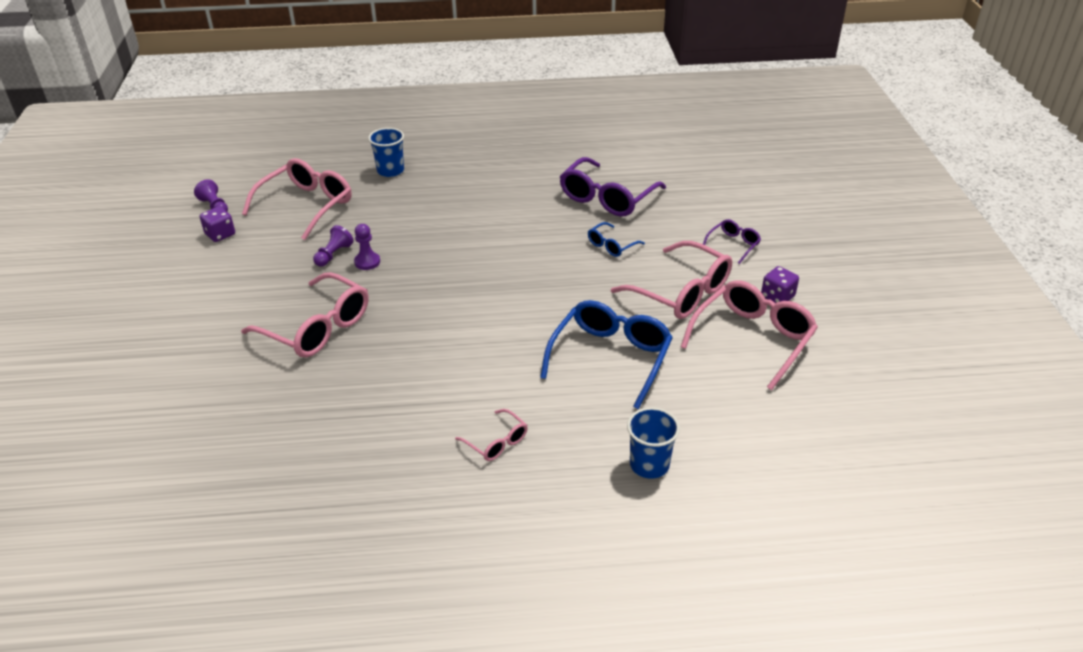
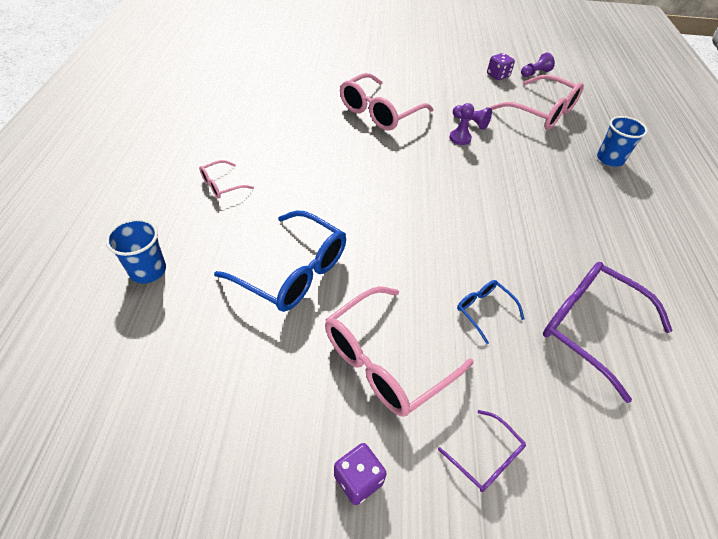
camera: 95 degrees right, 10 degrees up
pink glasses [681,280,818,390] -> none

